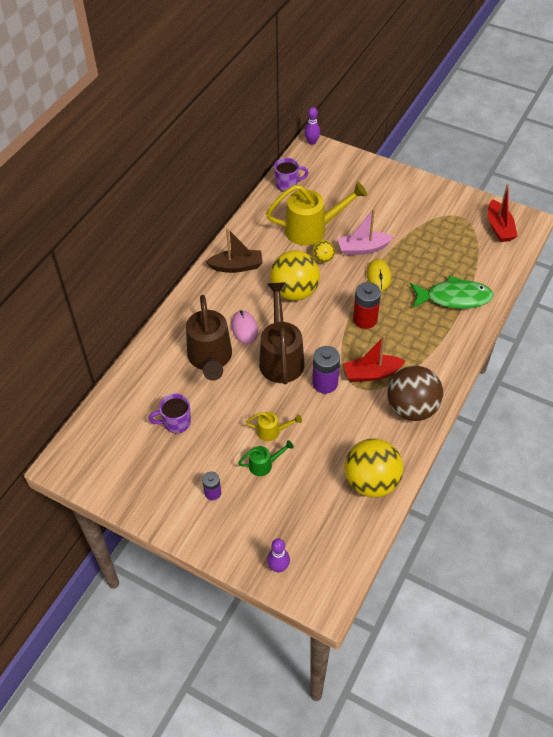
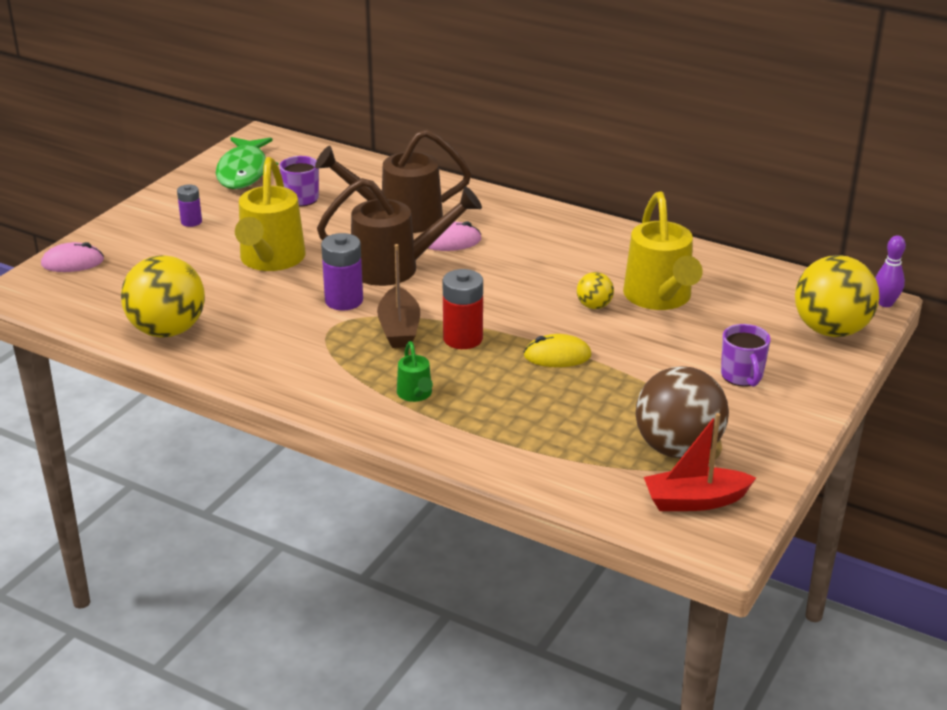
camera: 90 degrees right, 20 degrees down
brown boat [205,228,263,273] -> brown boat moved to [377,244,420,348]
green watering can [238,440,294,476] -> green watering can moved to [397,341,433,402]
yellow watering can [246,412,302,441] -> yellow watering can [235,157,306,271], size x2.13
purple bowling pin [267,538,290,573] -> pink mouse [41,242,104,272]
yellow ball [270,250,320,301] -> yellow ball moved to [795,255,879,337]
purple mug [274,158,309,192] -> purple mug moved to [721,324,771,387]
pink boat [338,209,393,255] -> none
red boat [343,336,406,382] -> none
brown ball [387,366,443,421] -> brown ball moved to [635,366,729,459]
green fish [410,275,494,309] -> green fish moved to [216,137,279,189]

